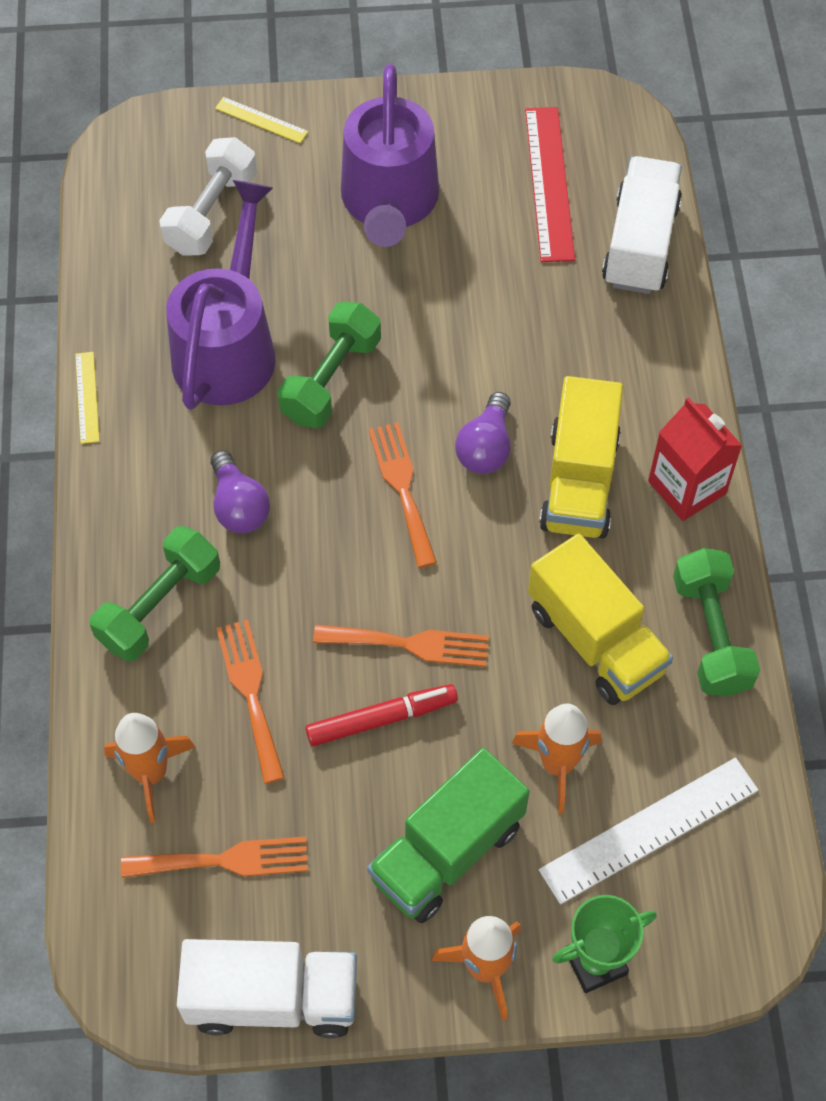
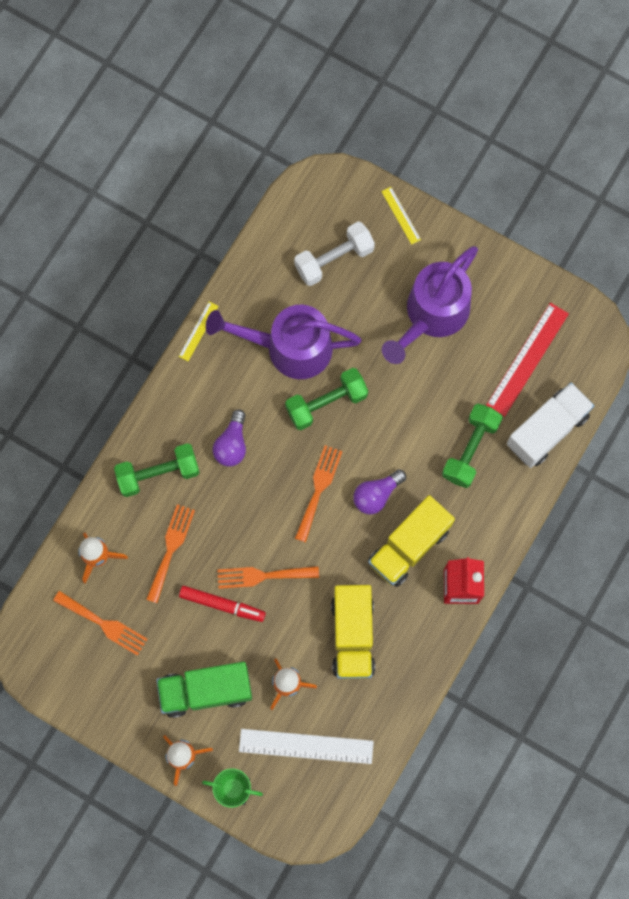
camera: 35 degrees right, 15 degrees up
purple watering can [166,180,275,410] -> purple watering can turned 135 degrees counterclockwise [206,305,362,379]
white truck [177,939,357,1039] -> none
orange fork [313,625,489,667] -> orange fork turned 135 degrees clockwise [217,566,319,589]
green dumbbell [673,548,760,696] -> green dumbbell moved to [442,404,503,488]

